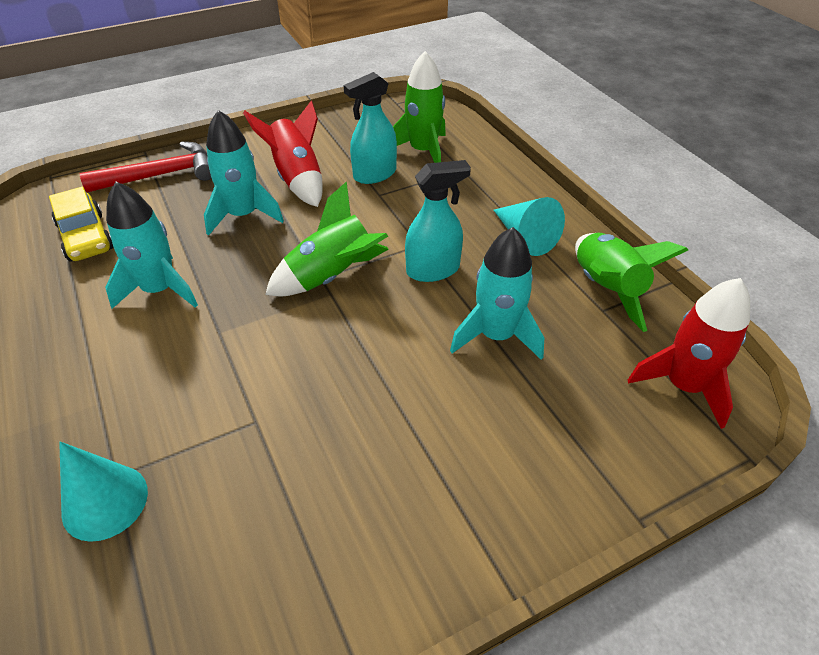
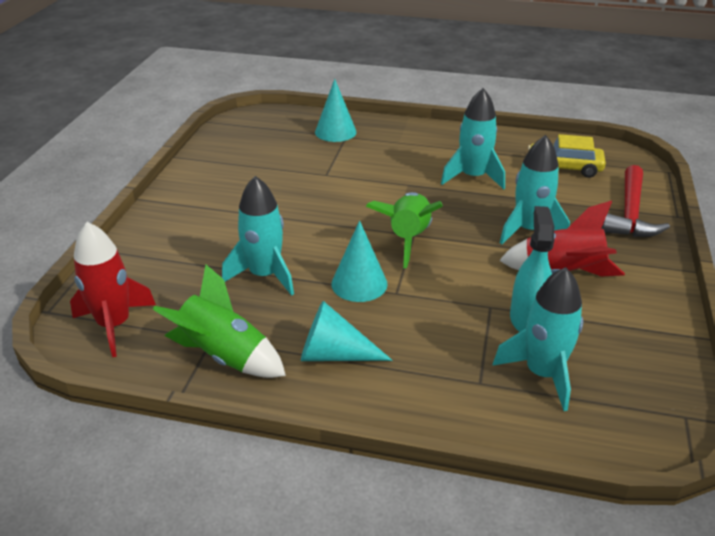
camera: 130 degrees right, 10 degrees down
green rocket [393,51,446,163] -> turquoise rocket [492,267,583,411]
turquoise spray bottle [405,160,471,282] -> turquoise cone [332,221,388,302]

